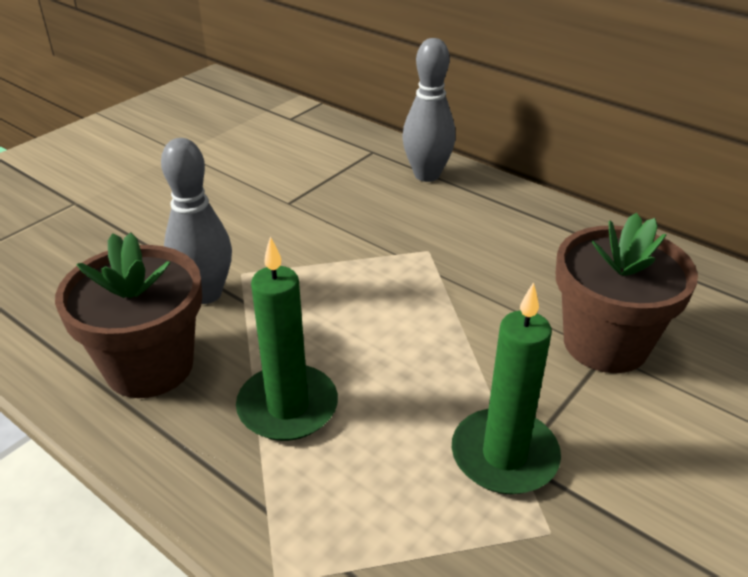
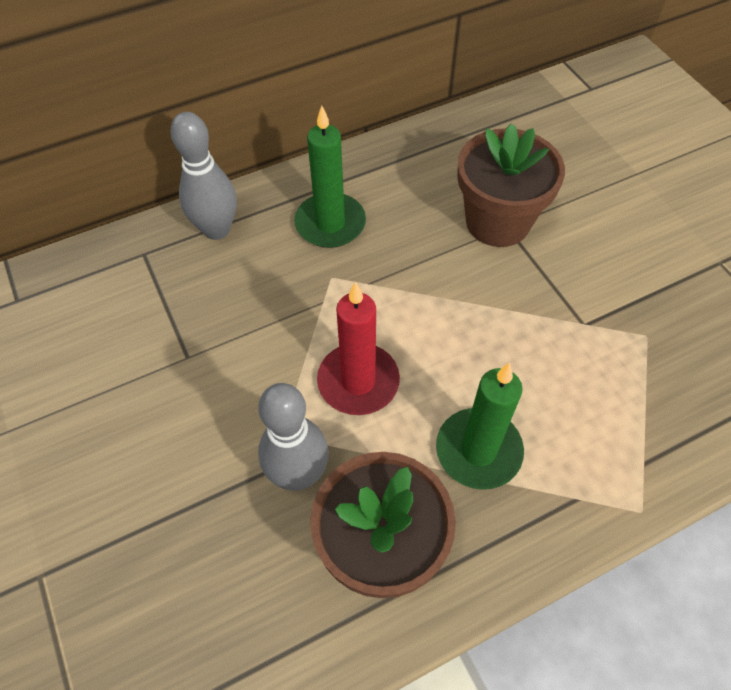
camera: 65 degrees left, 20 degrees up
green candle [452,282,561,494] -> green candle moved to [294,106,366,248]
none -> red candle [317,282,400,415]

